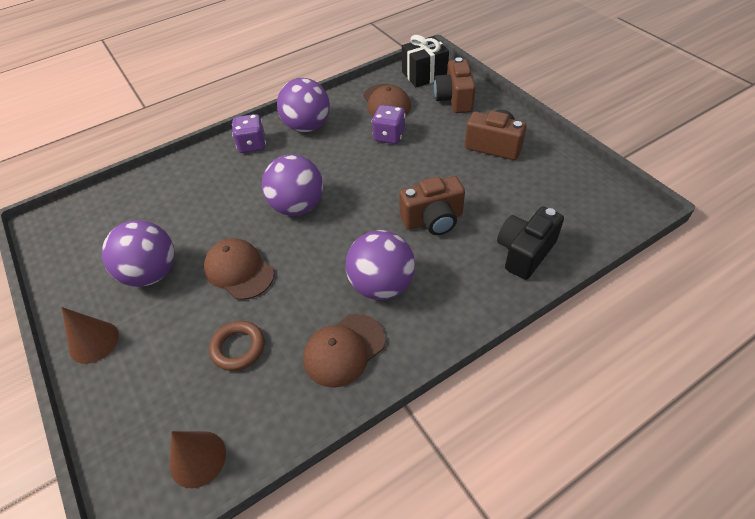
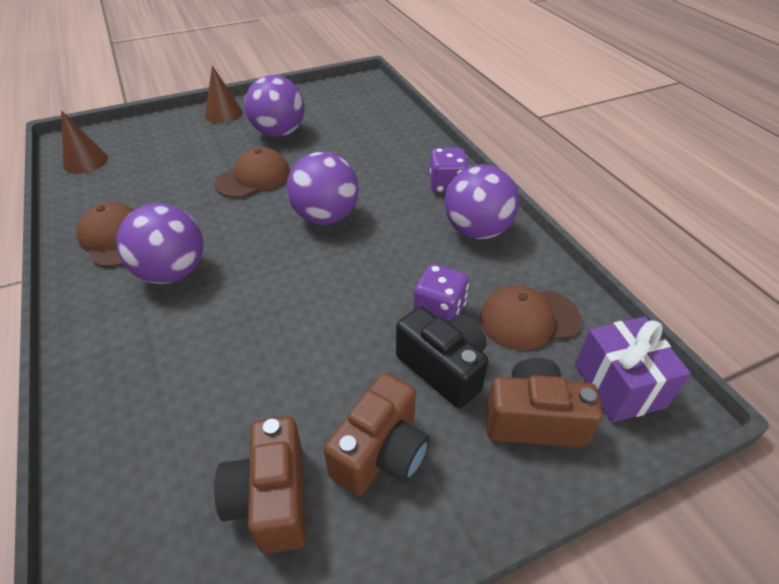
camera: 95 degrees right, 5 degrees down
brown ring [209,321,265,371] -> none
brown camera [399,176,465,235] -> brown camera moved to [214,416,306,554]
black gift [402,35,449,87] -> purple gift [575,317,691,423]
black camera [497,206,564,280] -> black camera moved to [396,307,488,408]

